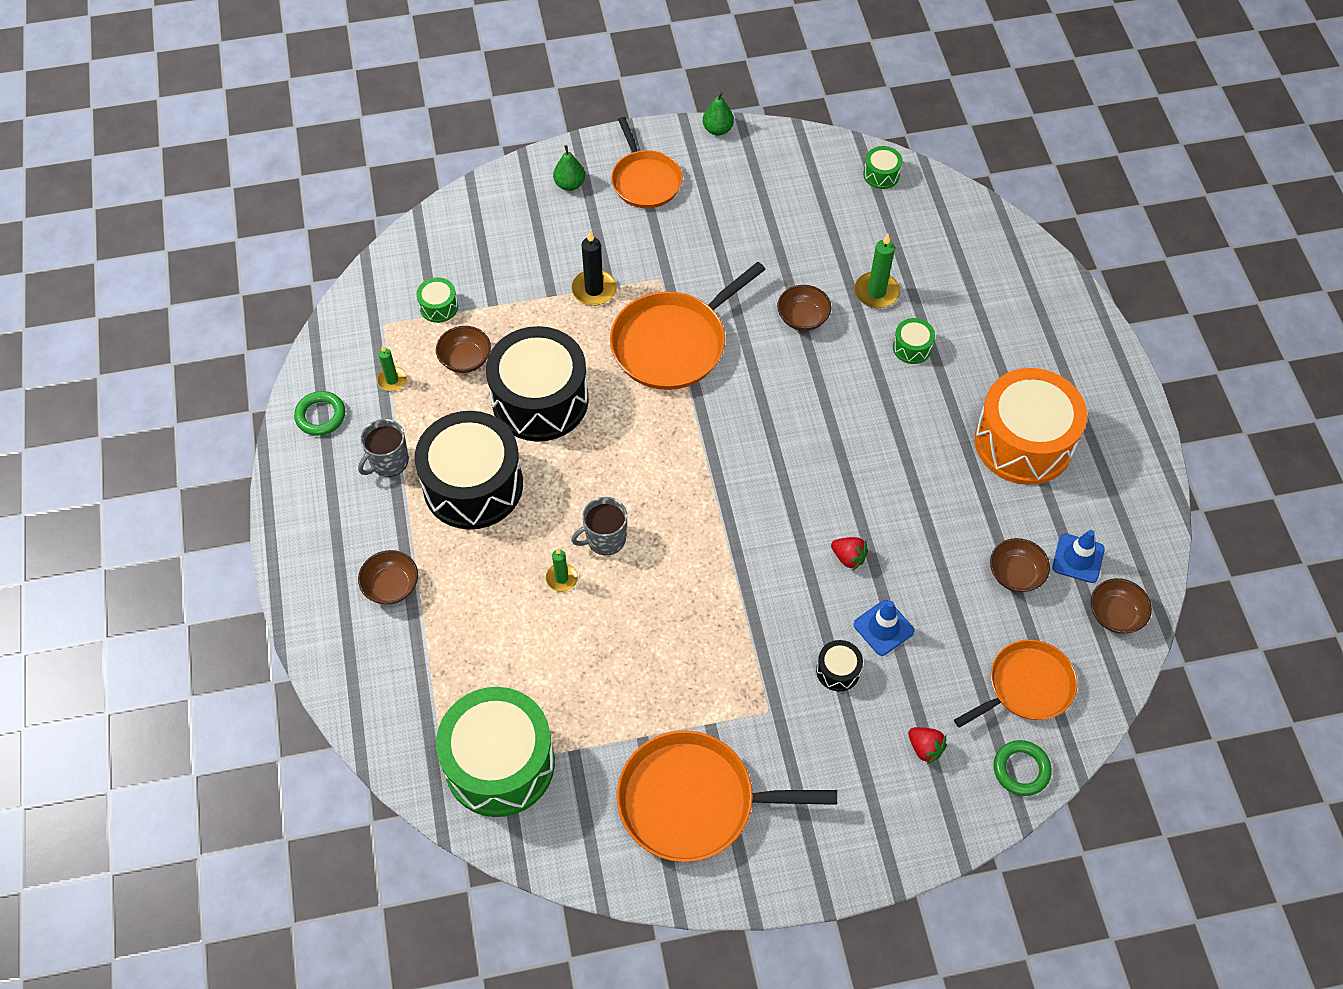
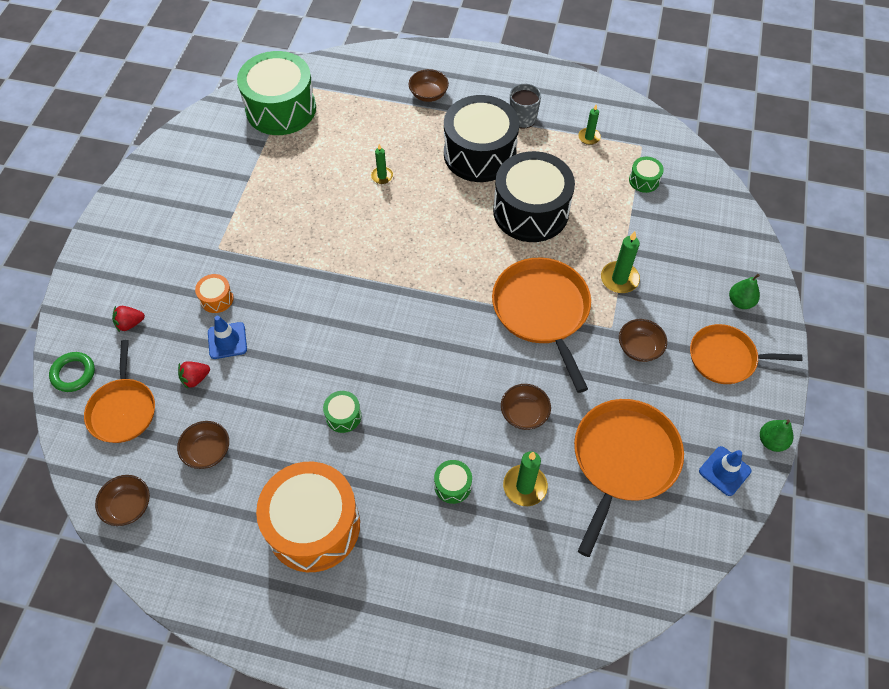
camera: 115 degrees right, 0 degrees up
green ring [294,391,345,436] -> none
brown bowl [436,326,491,373] -> brown bowl moved to [619,319,667,362]
black candle [571,231,617,306] -> green candle [601,231,640,293]
grey mug [571,497,627,555] -> none
orange pan [617,730,837,862] -> orange pan moved to [574,399,684,557]
black drum [816,640,863,691] -> orange drum [195,274,234,313]
red strawberry [831,537,868,570] -> red strawberry moved to [178,361,210,389]
green drum [863,146,903,189] -> green drum moved to [323,391,361,433]
blue traffic cone [1052,530,1105,583] -> blue traffic cone moved to [699,446,751,496]

